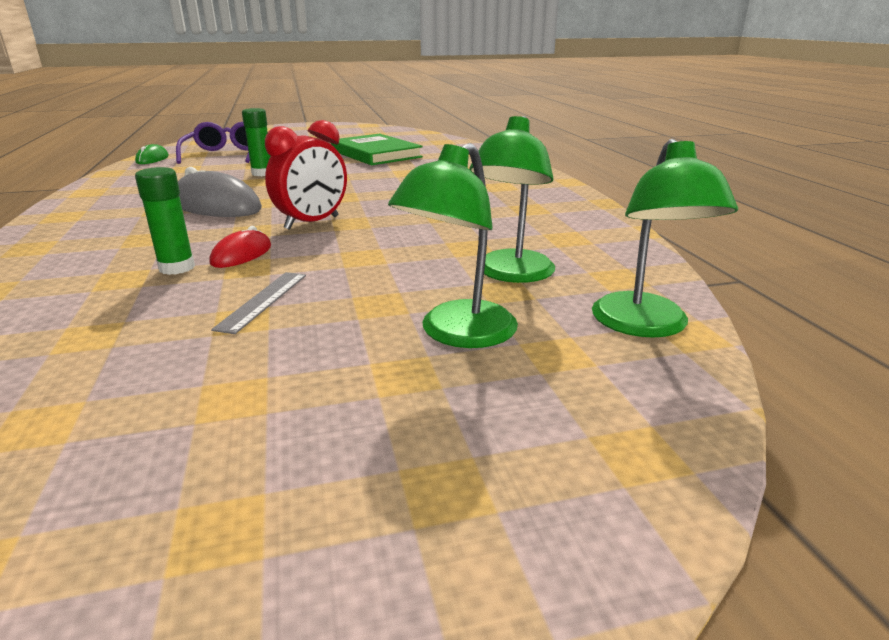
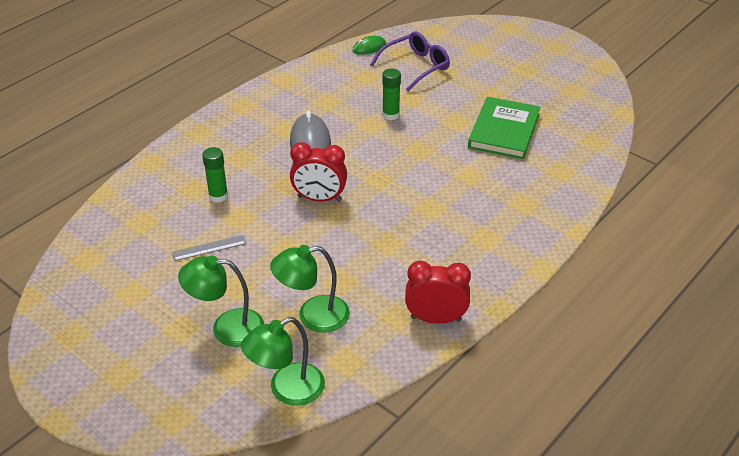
camera: 55 degrees right, 15 degrees up
red mouse [210,226,271,268] -> none
none -> red clock [405,261,471,324]

